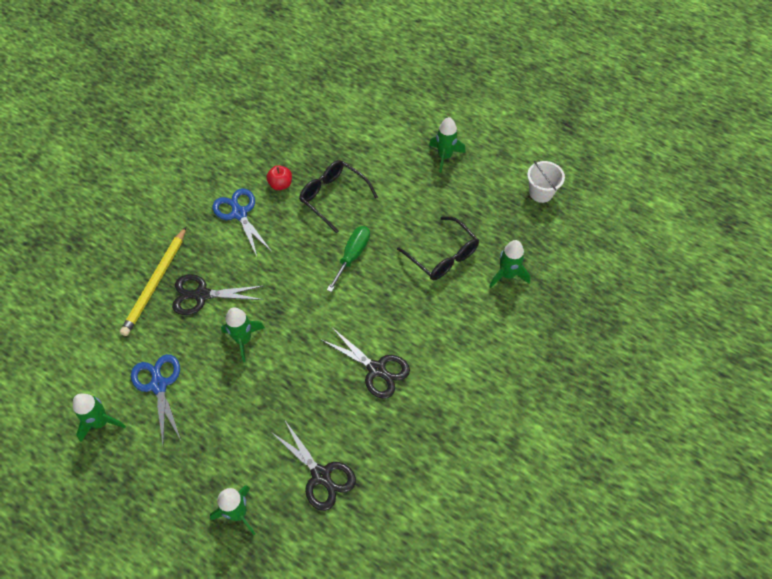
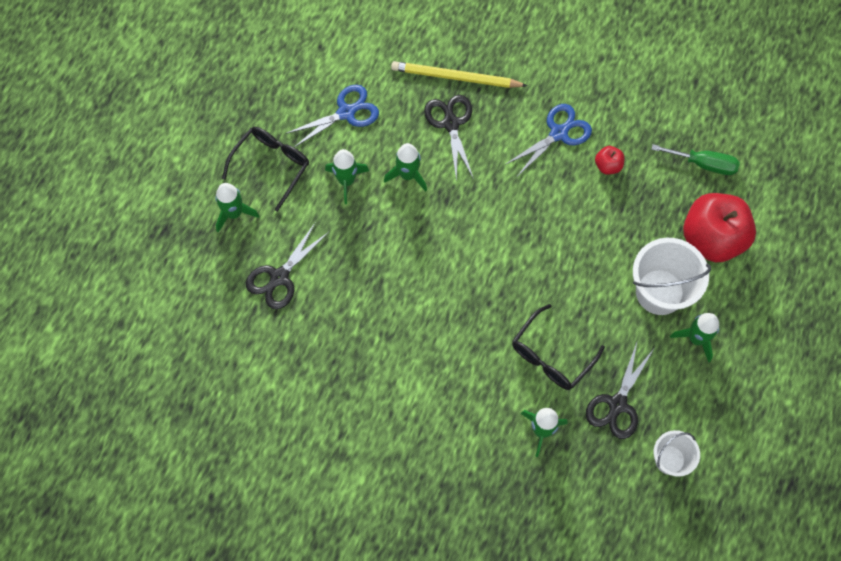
camera: 80 degrees right, 10 degrees up
green rocket [73,393,126,442] -> green rocket moved to [325,149,369,204]
black glasses [299,160,378,233] -> black glasses moved to [222,127,309,212]
black scissors [322,328,410,399] -> black scissors moved to [586,342,654,439]
green screwdriver [327,226,370,292] -> green screwdriver moved to [651,144,740,175]
none -> white bucket [633,238,711,315]
none -> red apple [683,193,756,262]

